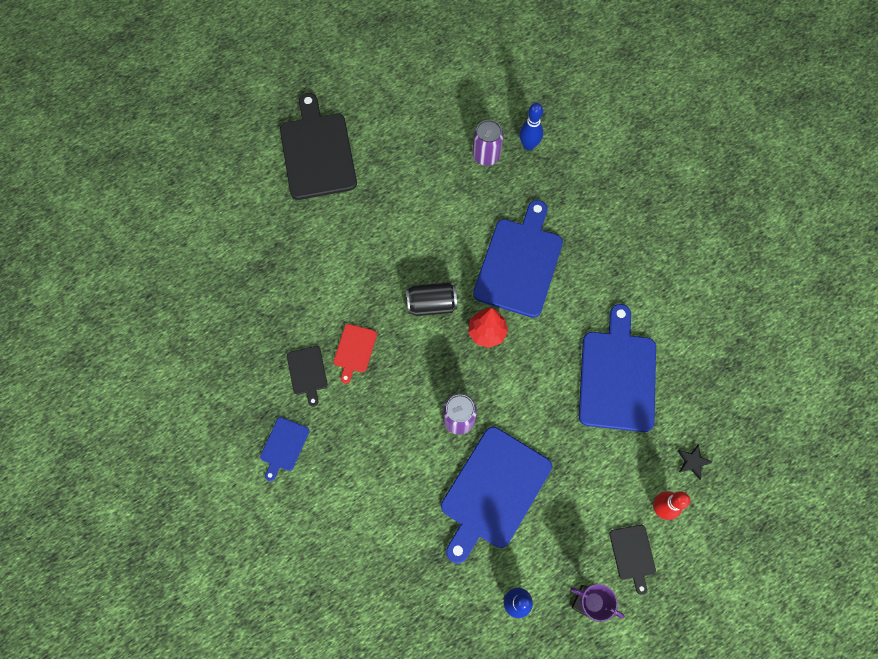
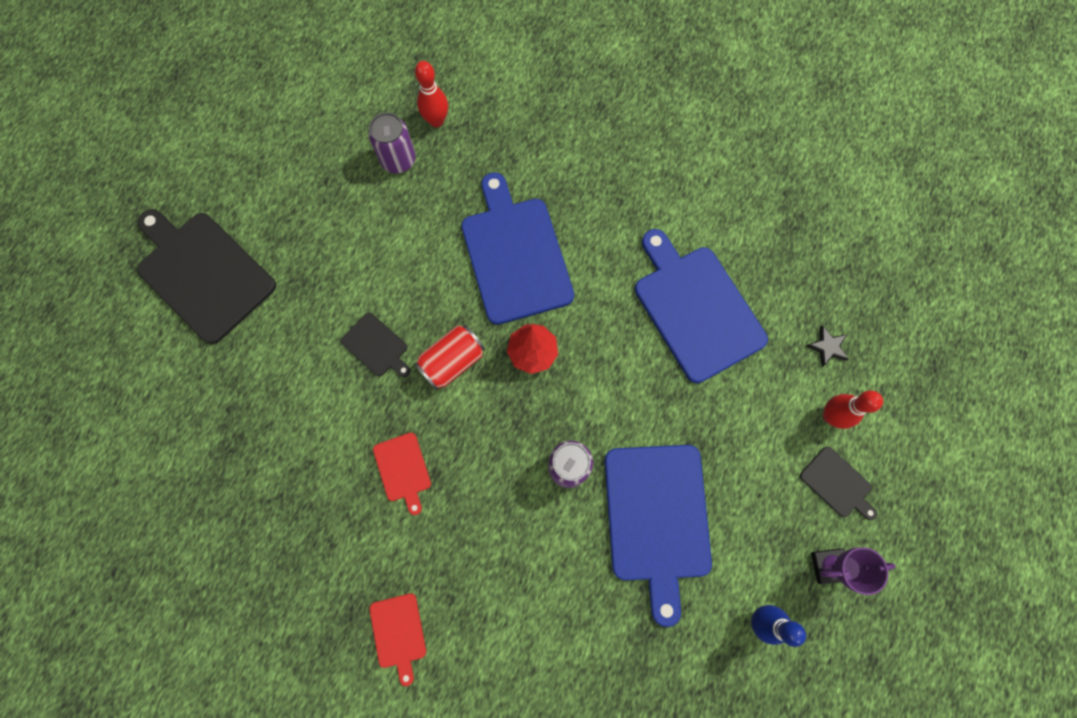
camera: 35 degrees left, 5 degrees up
blue cutting board [260,417,309,481] -> red cutting board [369,593,426,686]
black cutting board [287,346,328,407] -> black cutting board moved to [341,313,411,377]
black can [406,282,457,316] -> red can [414,325,485,390]
blue bowling pin [519,103,543,151] -> red bowling pin [415,61,448,127]

